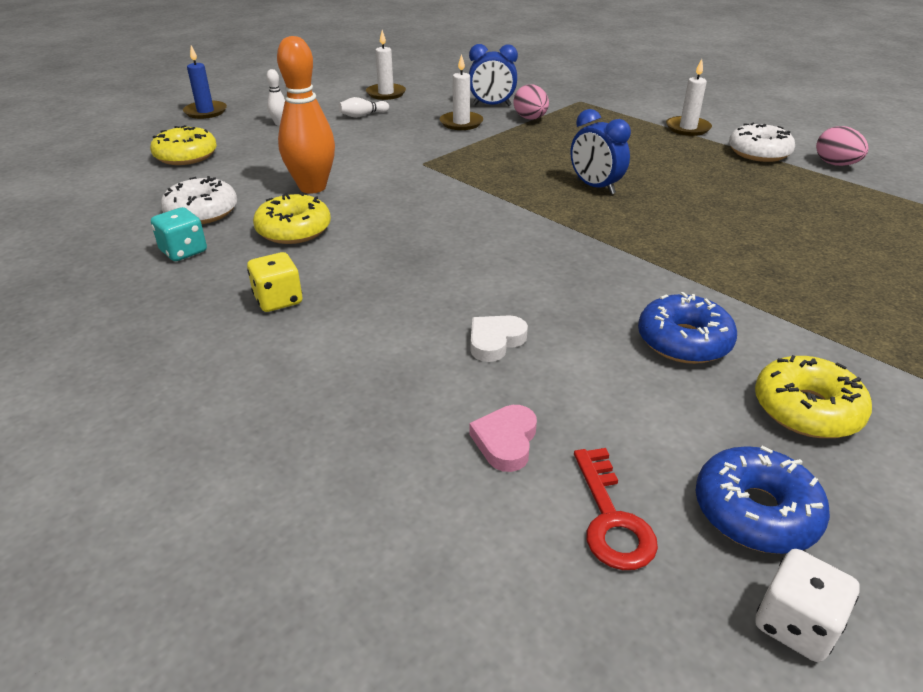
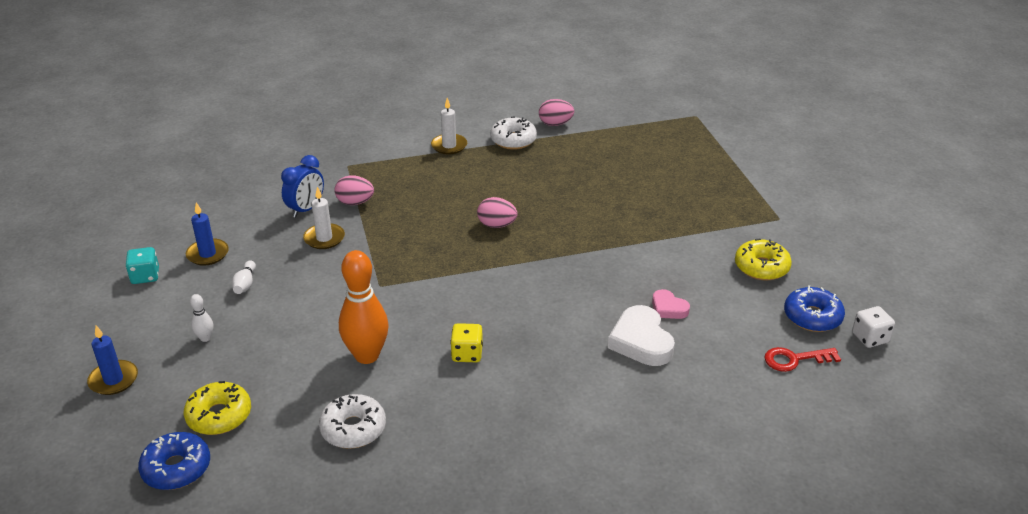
camera: 60 degrees left, 0 degrees up
turquoise dice [151,207,207,261] -> turquoise dice moved to [125,247,159,284]
yellow dice [247,252,302,312] -> yellow dice moved to [450,323,483,362]
yellow donut [253,192,331,244] -> none
white candle [366,30,406,100] -> blue candle [186,202,229,266]
pink heart [469,405,537,472] -> pink heart moved to [652,289,690,319]
white heart [471,315,528,362] -> white heart [608,305,675,366], size x1.75
blue clock [570,109,631,194] -> pink egg [477,197,518,228]
red key [574,448,658,570] -> red key turned 150 degrees clockwise [764,347,841,372]
blue donut [638,292,737,364] -> blue donut moved to [138,432,210,490]

